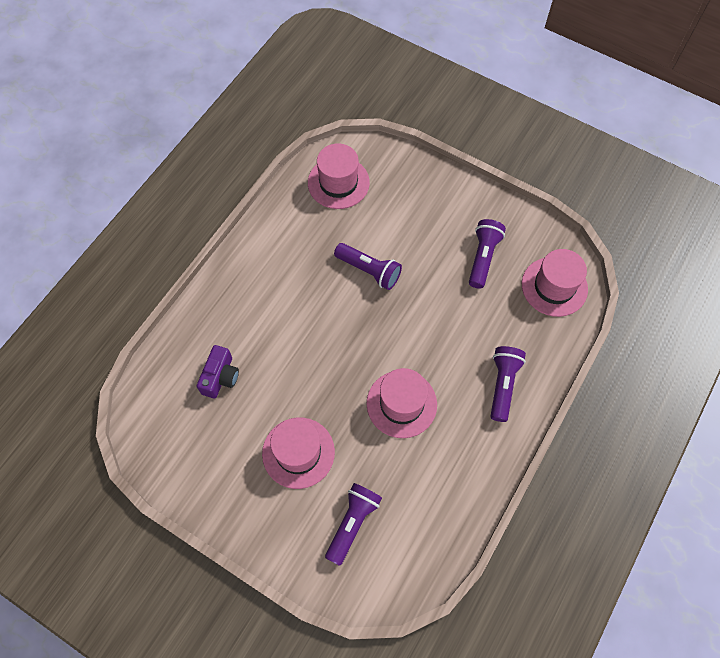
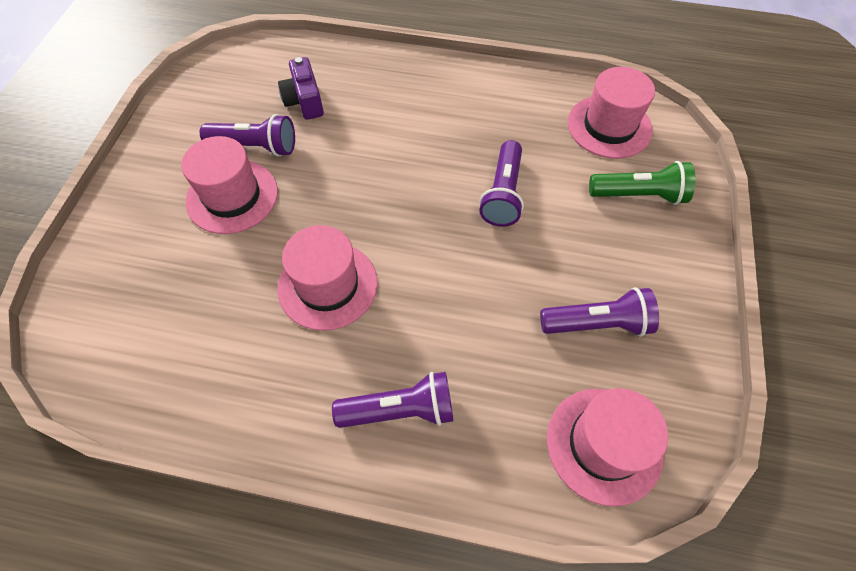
camera: 70 degrees right, 5 degrees down
purple camera [197,345,239,398] -> purple camera turned 75 degrees clockwise [278,57,324,120]
purple flashlight [325,483,382,566] -> purple flashlight moved to [200,114,295,156]
none -> green flashlight [589,161,696,205]

